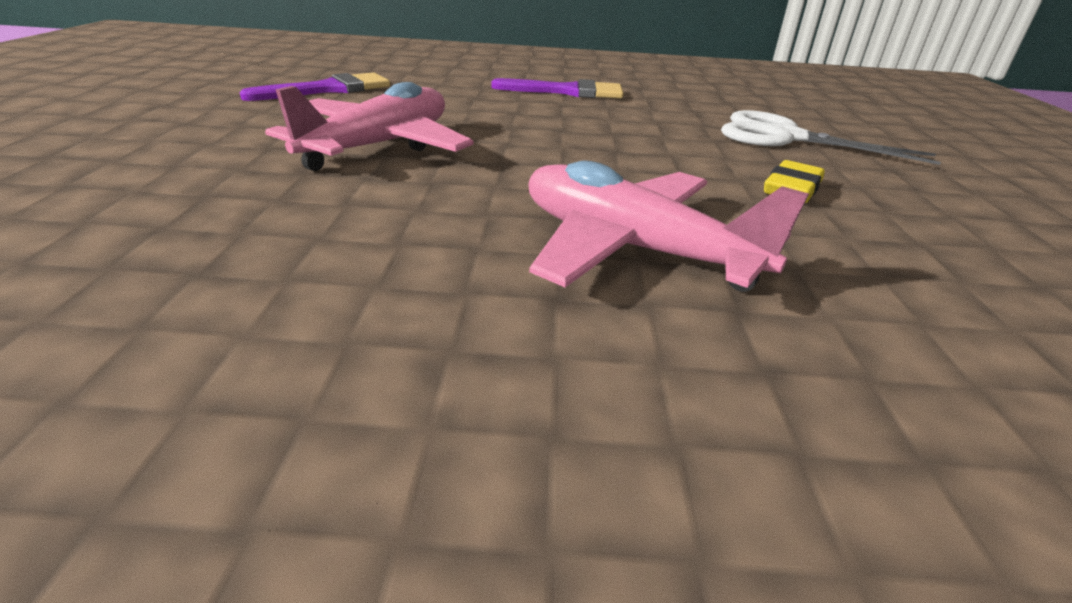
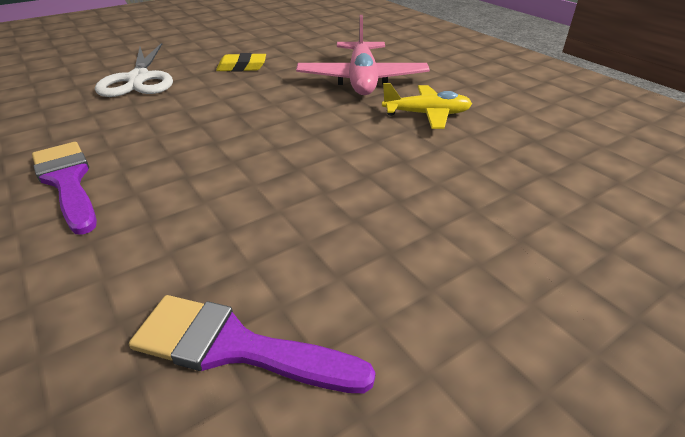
camera: 125 degrees left, 5 degrees up
pink plane [265,82,474,171] -> none
none -> yellow plane [382,83,472,129]

